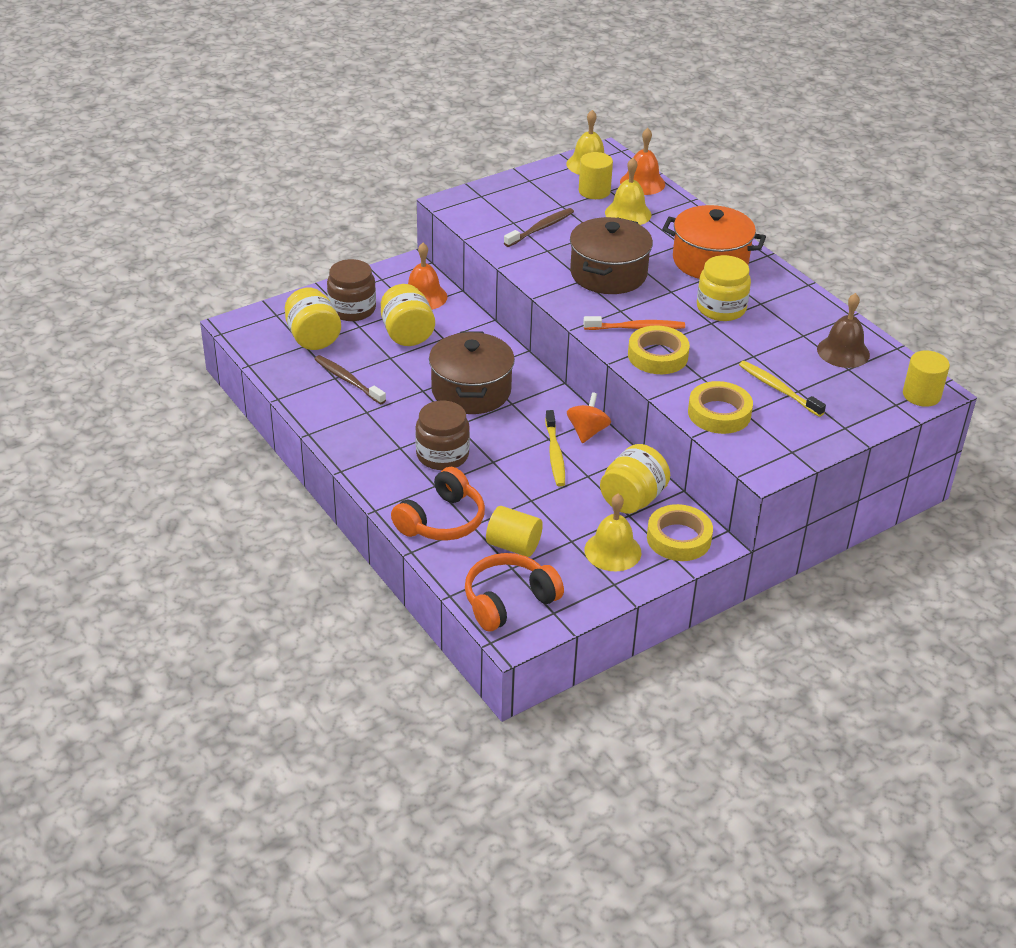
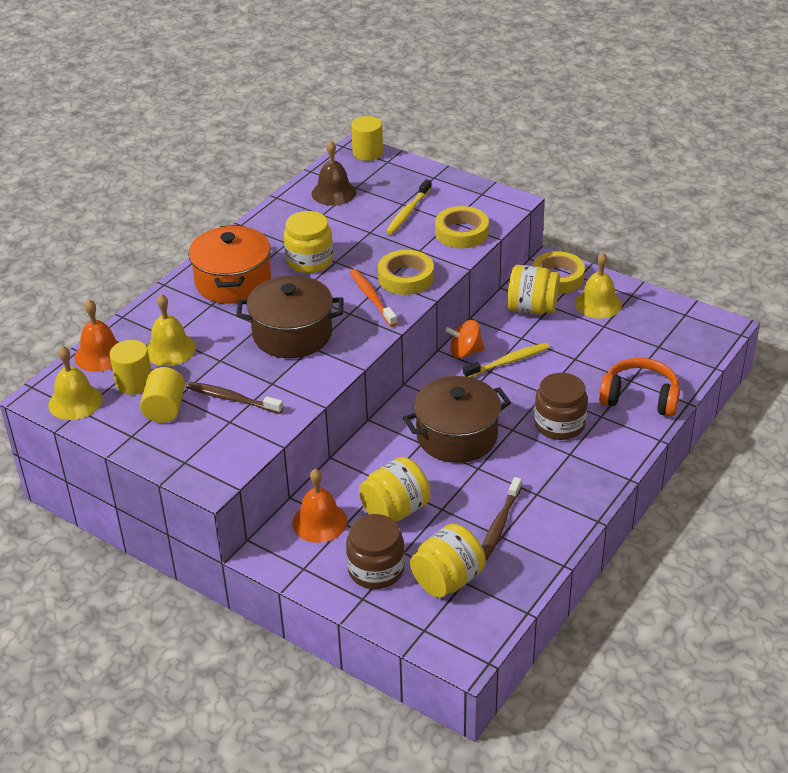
camera: 110 degrees left, 0 degrees up
orange headphones [465,553,564,631] -> none
yellow cylinder [486,506,543,557] -> yellow cylinder moved to [140,367,185,423]

